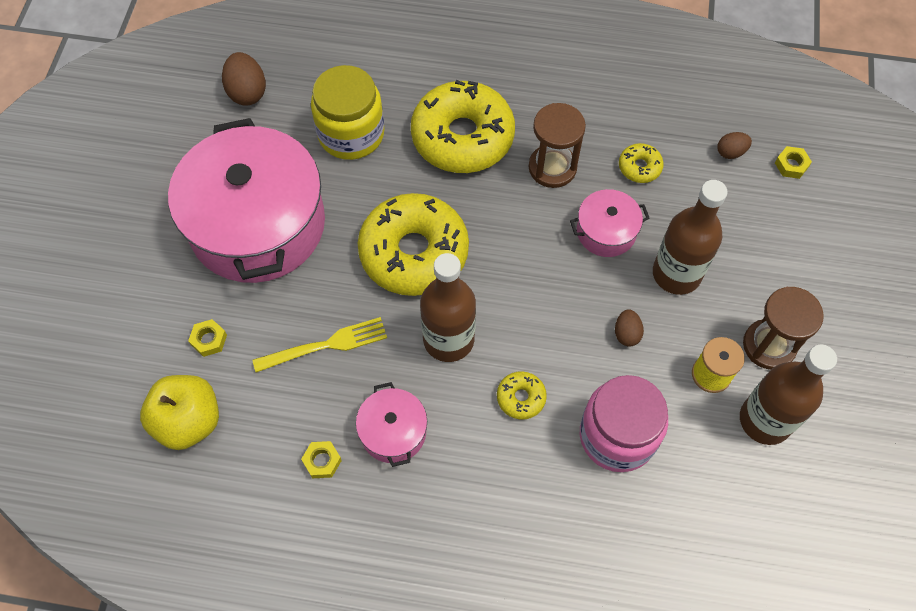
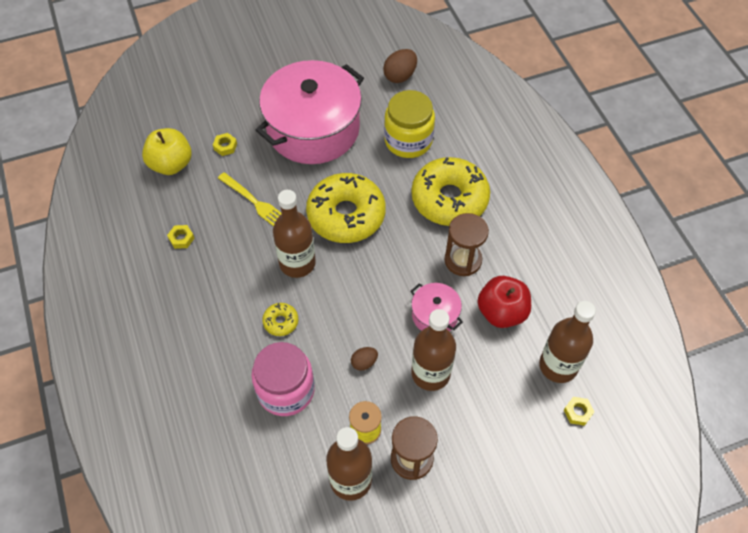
camera: 60 degrees right, 5 degrees down
pink pot [356,382,427,467] -> none
yellow donut [619,143,664,183] -> red apple [477,276,531,328]
brown egg [717,132,752,159] -> brown bottle [539,301,596,383]

